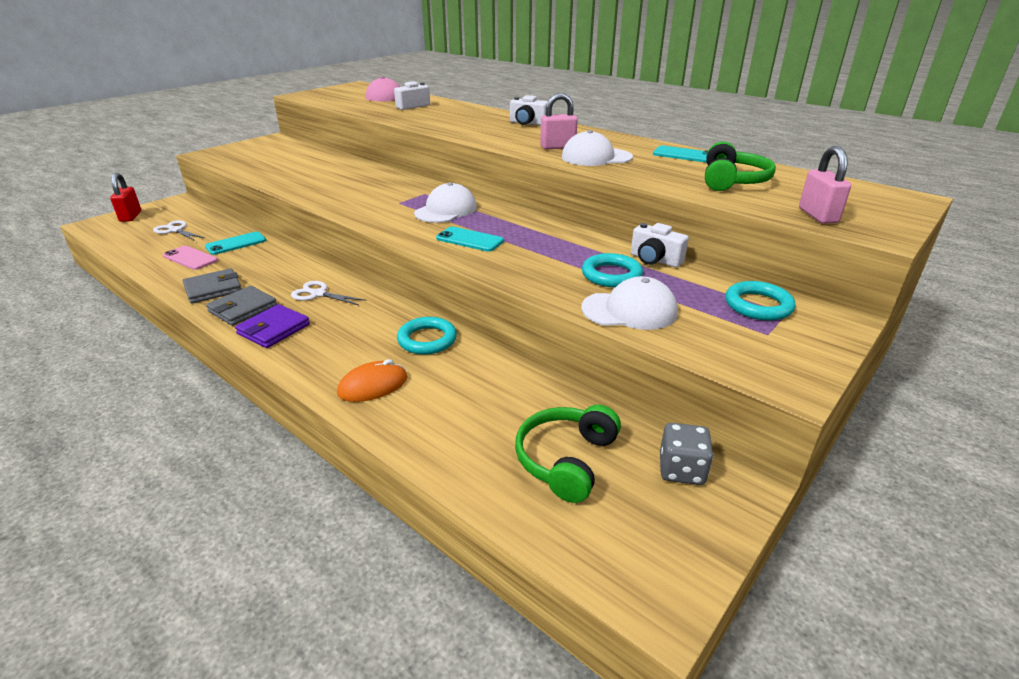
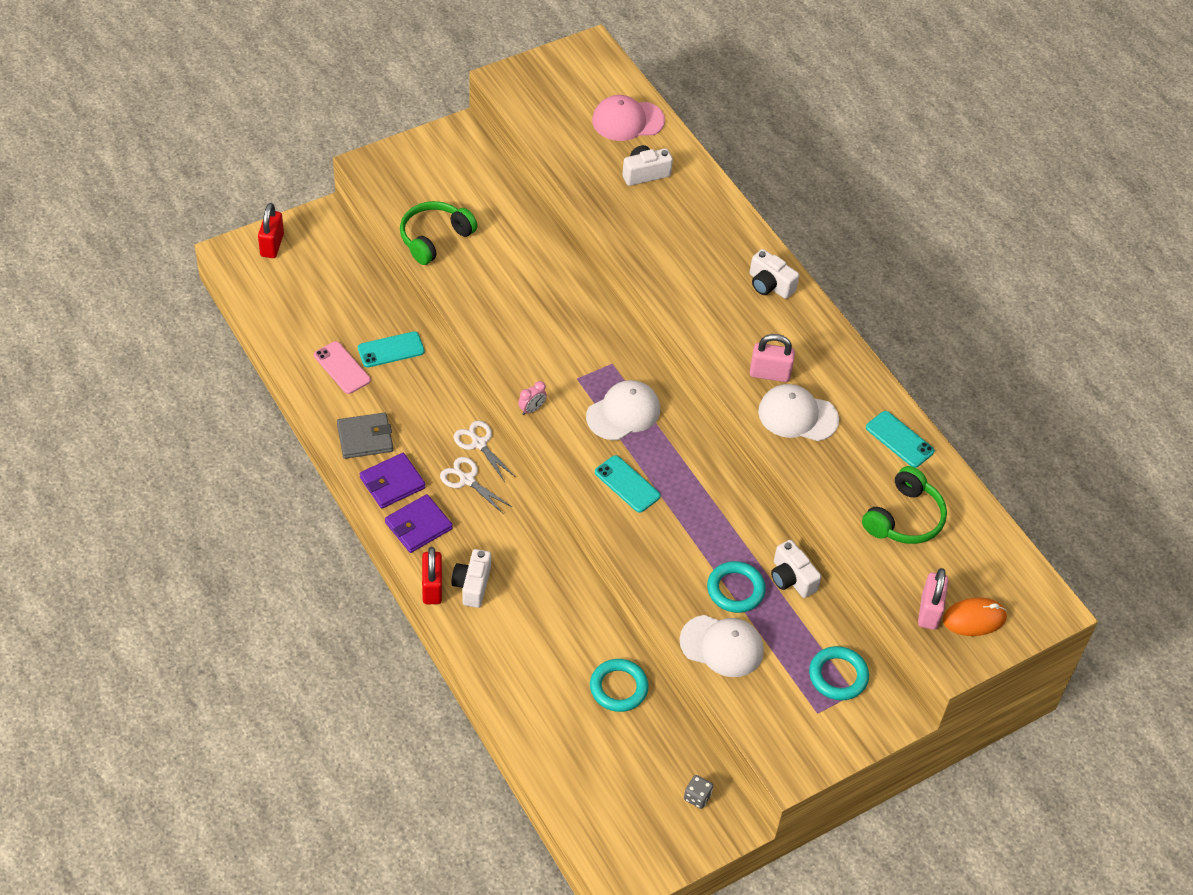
camera: 15 degrees right, 20 degrees up
white scissors [153,220,204,241] -> white scissors moved to [454,420,515,482]
grey wallet [206,286,277,326] -> purple wallet [360,453,425,509]
orange mouse [337,359,408,402] -> orange mouse moved to [943,597,1007,636]
turquoise ring [397,317,457,355] -> turquoise ring moved to [590,659,649,712]
green headphones [515,405,621,503] -> green headphones moved to [400,201,478,265]
grey dice [660,423,713,485] -> grey dice [684,775,713,809], size x0.66
none -> red padlock [422,547,442,604]
none -> white camera [451,549,491,608]
none -> pink clock [518,381,547,415]

